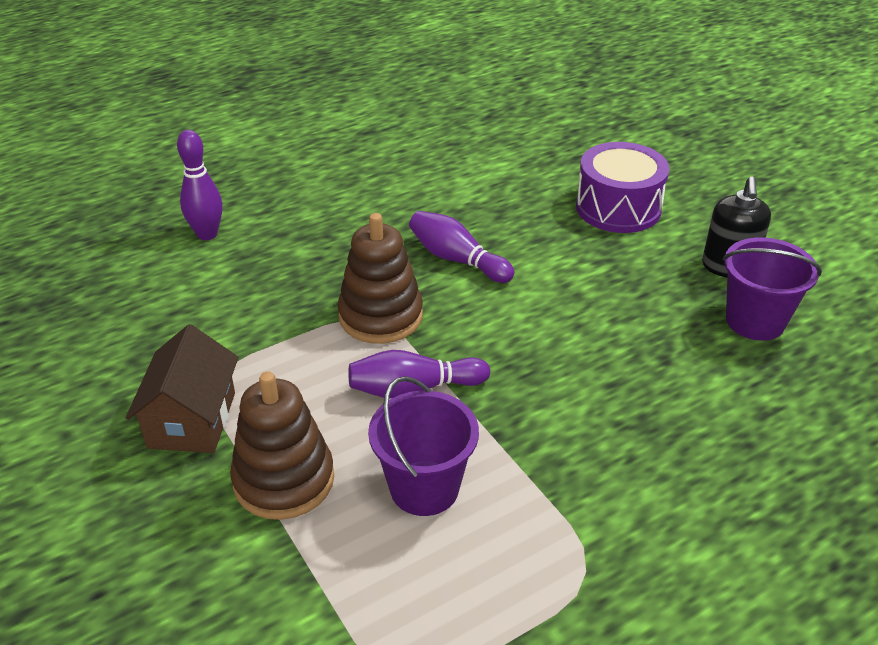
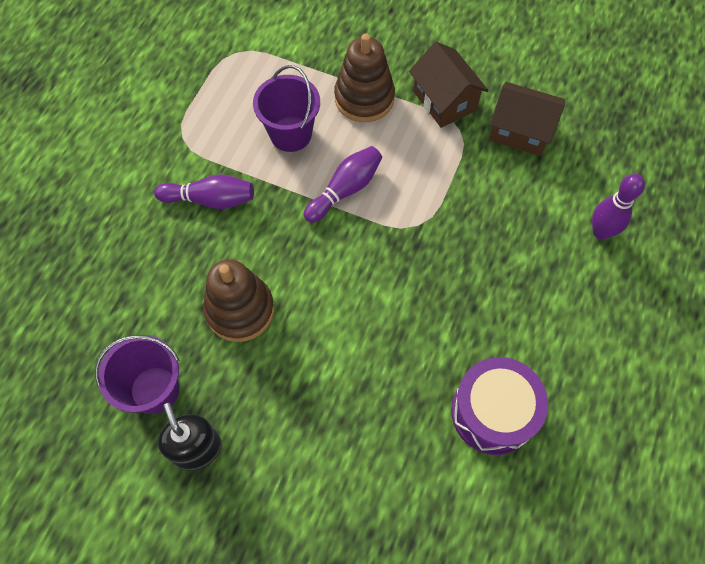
camera: 145 degrees right, 25 degrees up
brown stacking toy [338,213,423,344] -> brown stacking toy moved to [203,259,274,342]
purple bowling pin [409,211,514,283] -> purple bowling pin moved to [154,174,254,209]
purple drum [576,142,669,233] -> purple drum moved to [451,357,548,455]
none -> brown house [489,82,565,156]

